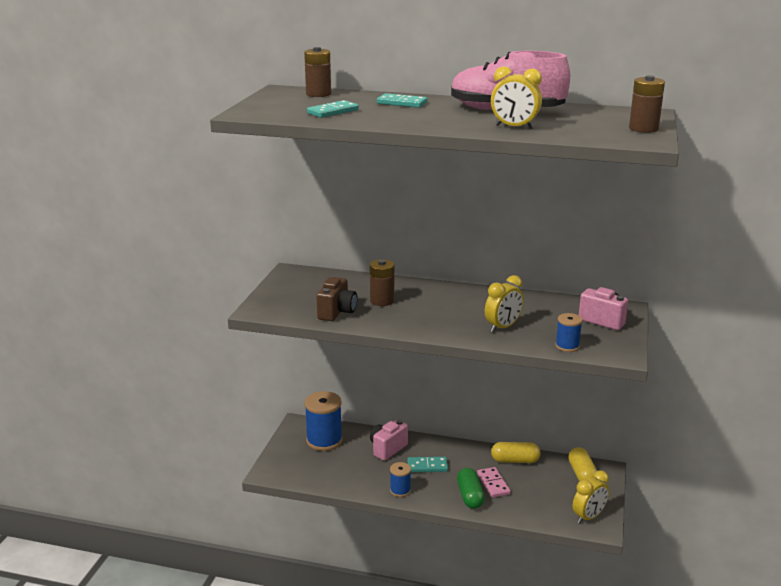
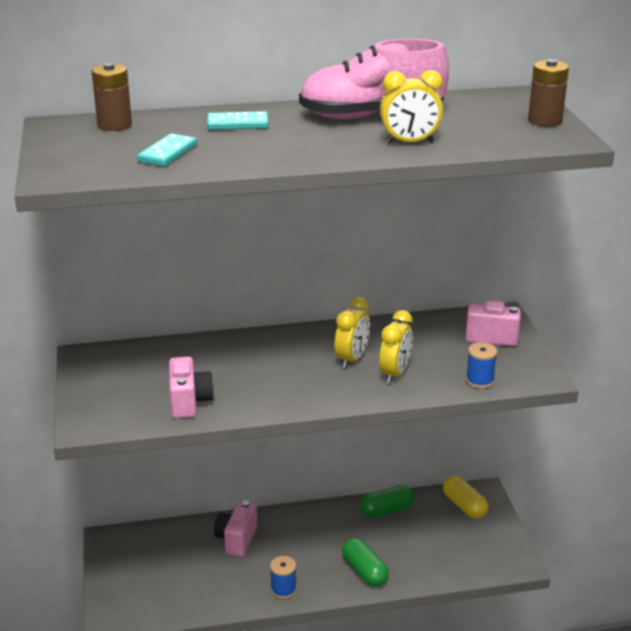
camera: 25 degrees left, 5 degrees up
blue spool [304,391,343,451] -> none
brown camera [316,277,357,321] -> pink camera [169,357,214,419]
brown battery [370,259,394,306] -> none
turquoise domino [407,457,448,472] -> none
pink domino [477,467,511,498] -> none
yellow capsule [491,442,541,463] -> green capsule [359,485,414,518]
yellow clock [573,470,609,524] -> yellow clock moved to [334,297,370,368]

